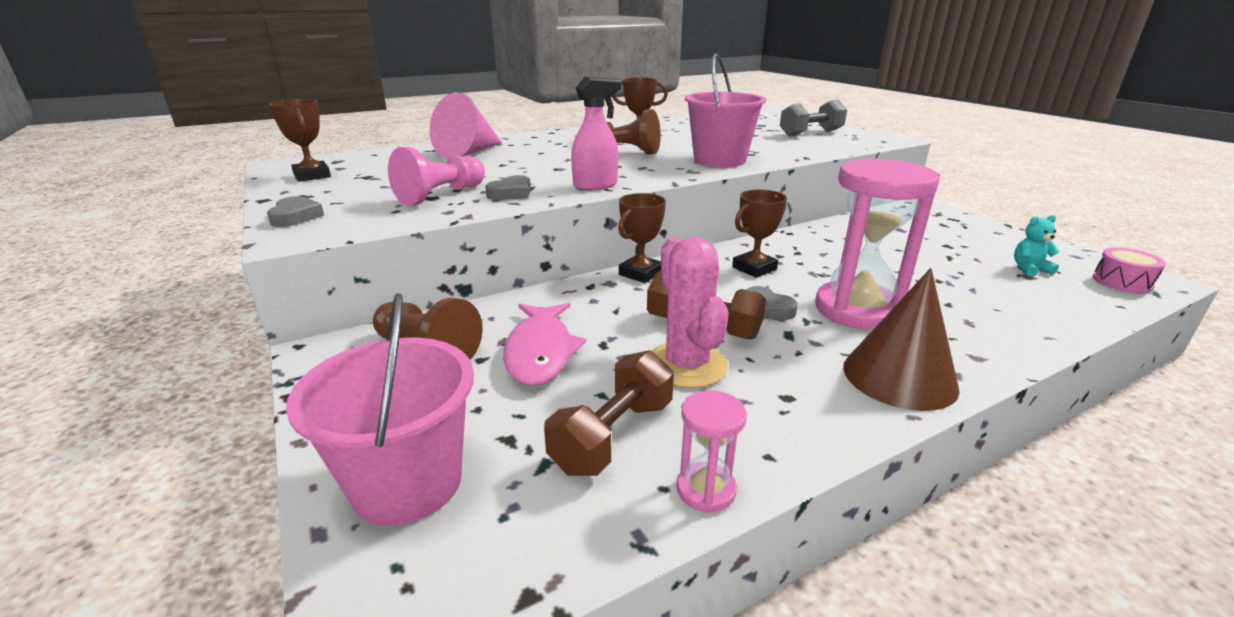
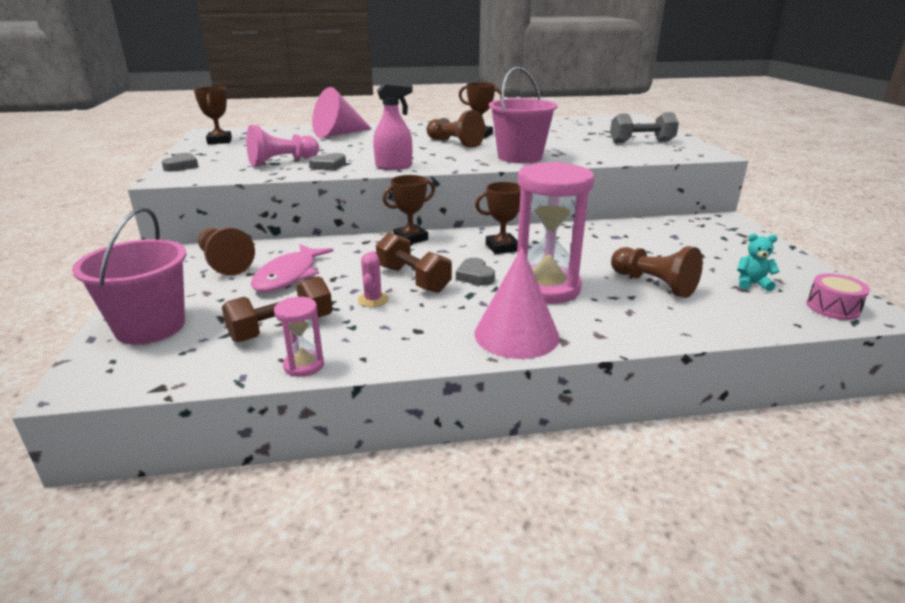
camera: 20 degrees right, 0 degrees up
pink cactus [652,237,729,388] -> pink cactus [358,251,389,307], size x0.51
brown cone [843,268,960,411] -> pink cone [474,247,560,359]
none -> brown pawn [611,246,703,298]

